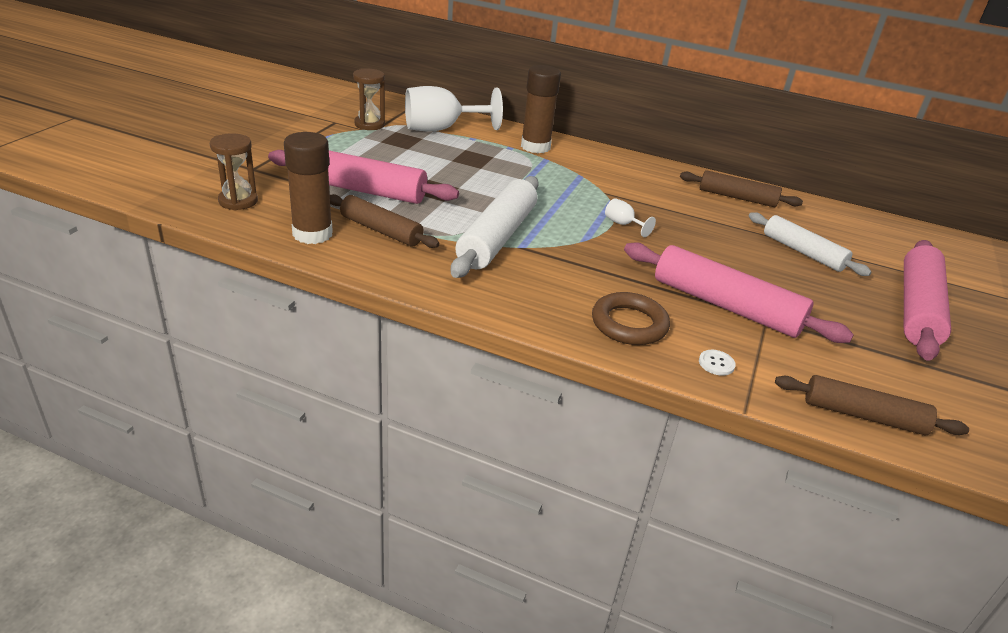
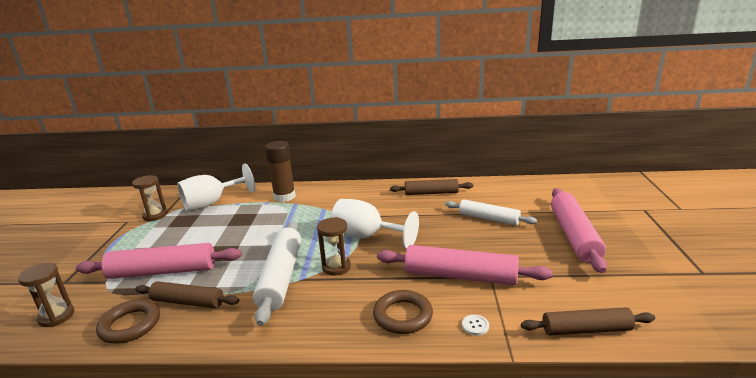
camera: 15 degrees left, 10 degrees down
brown glue stick [284,132,333,244] -> brown ring [96,299,160,344]
white goblet [605,198,656,237] -> white goblet [331,199,419,249], size x2.31
none -> brown hourglass [317,217,351,276]

